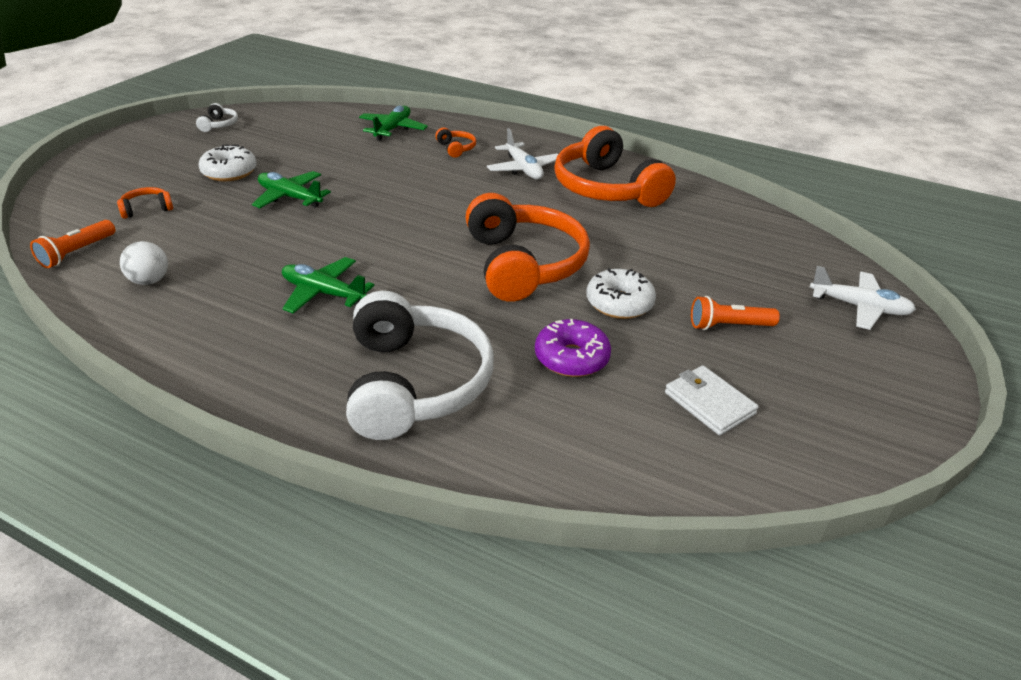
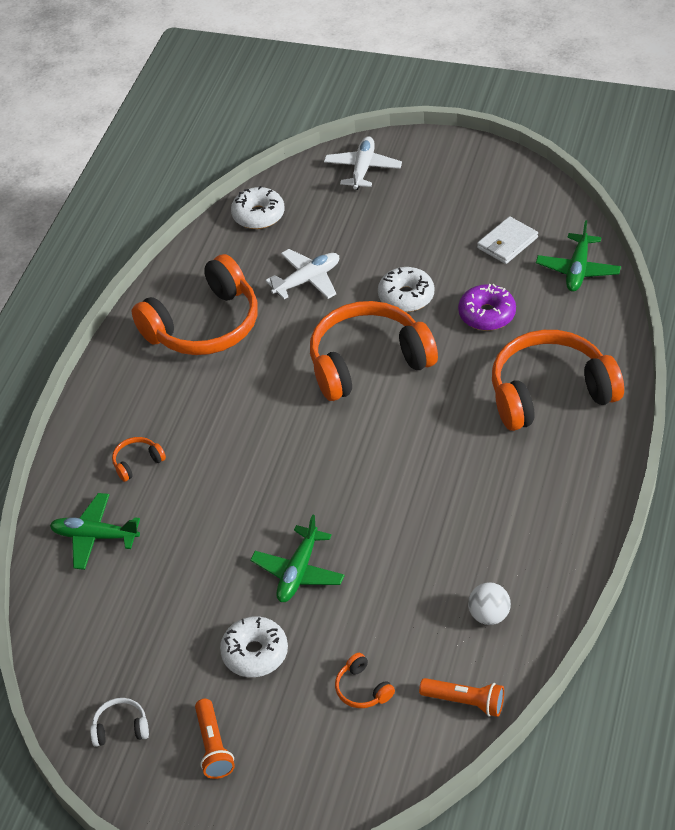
camera: 95 degrees left, 10 degrees up
green plane [282,257,374,314] -> green plane moved to [536,220,621,291]
white headphones [346,291,494,440] -> orange headphones [492,330,624,431]
white plane [487,128,558,179] -> white plane moved to [265,249,339,299]
orange flashlight [691,296,780,330] -> orange flashlight moved to [195,699,235,779]
none -> white donut [231,186,285,229]

